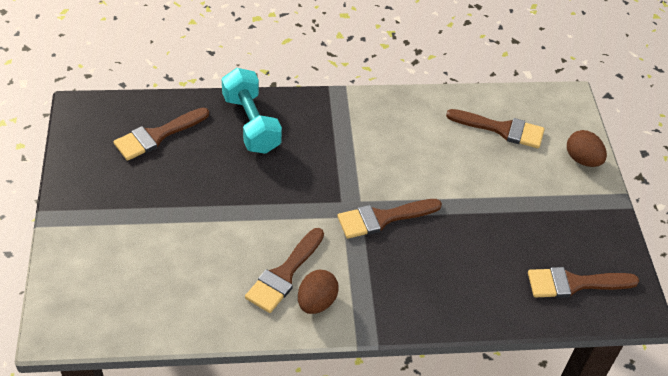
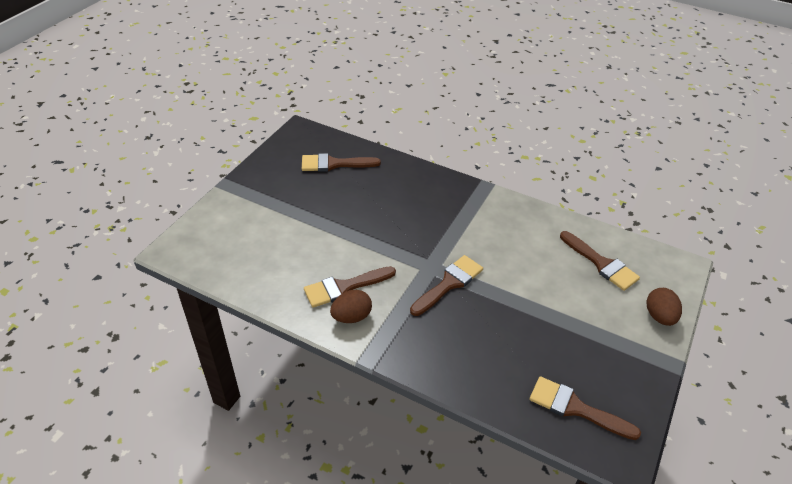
camera: 35 degrees right, 5 degrees down
turquoise dumbbell [222,68,282,154] -> none
brown brush [337,199,442,239] -> brown brush turned 120 degrees clockwise [410,255,483,316]

